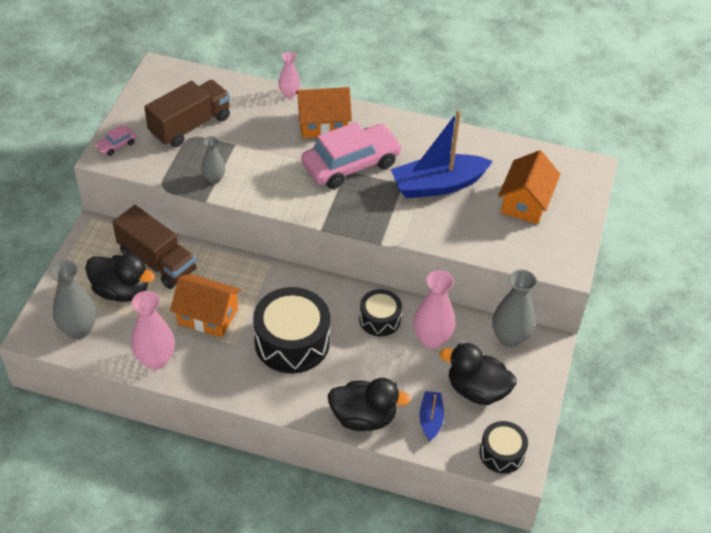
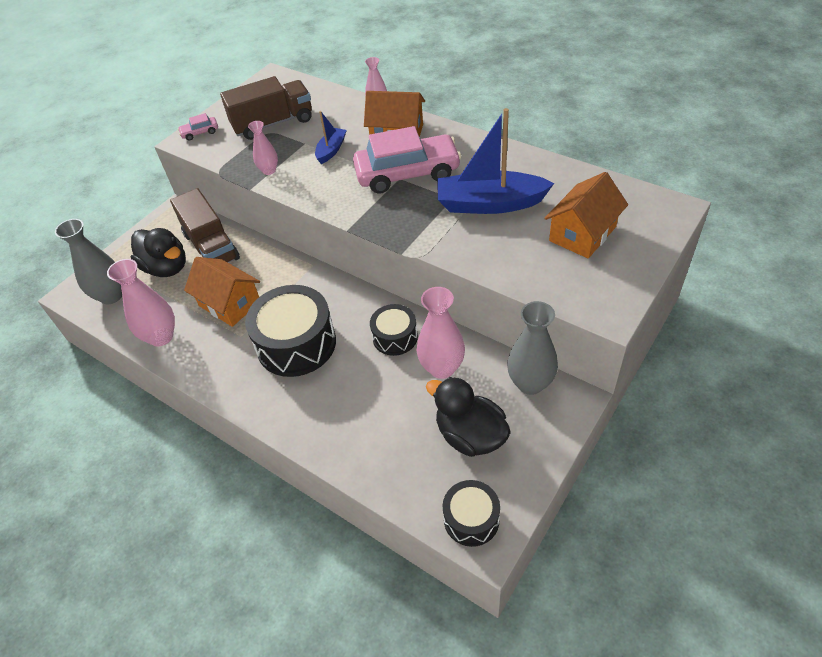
camera: 25 degrees right, 0 degrees up
grey vase [202,136,225,184] -> pink vase [248,121,278,175]
black duck [328,378,411,431] -> none
blue boat [419,391,444,441] -> blue boat moved to [315,111,347,164]

